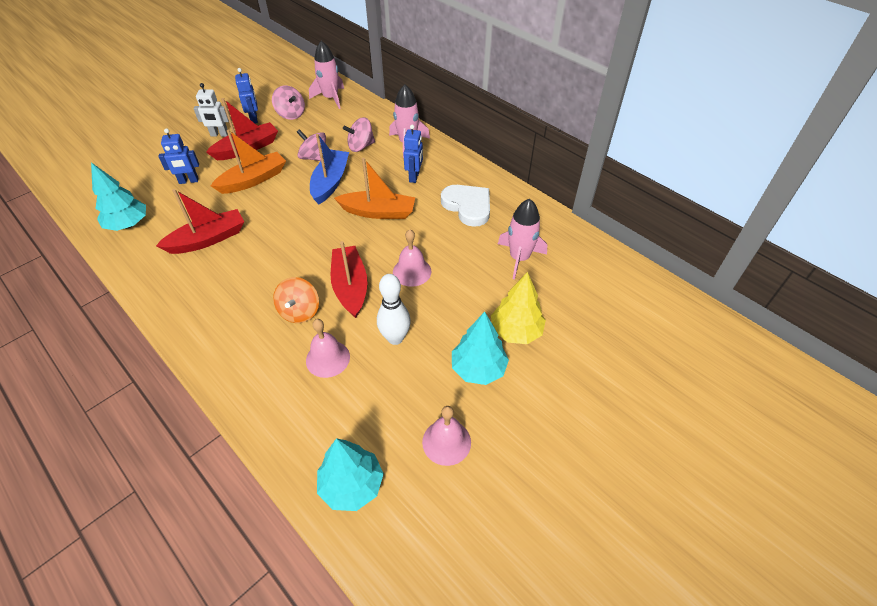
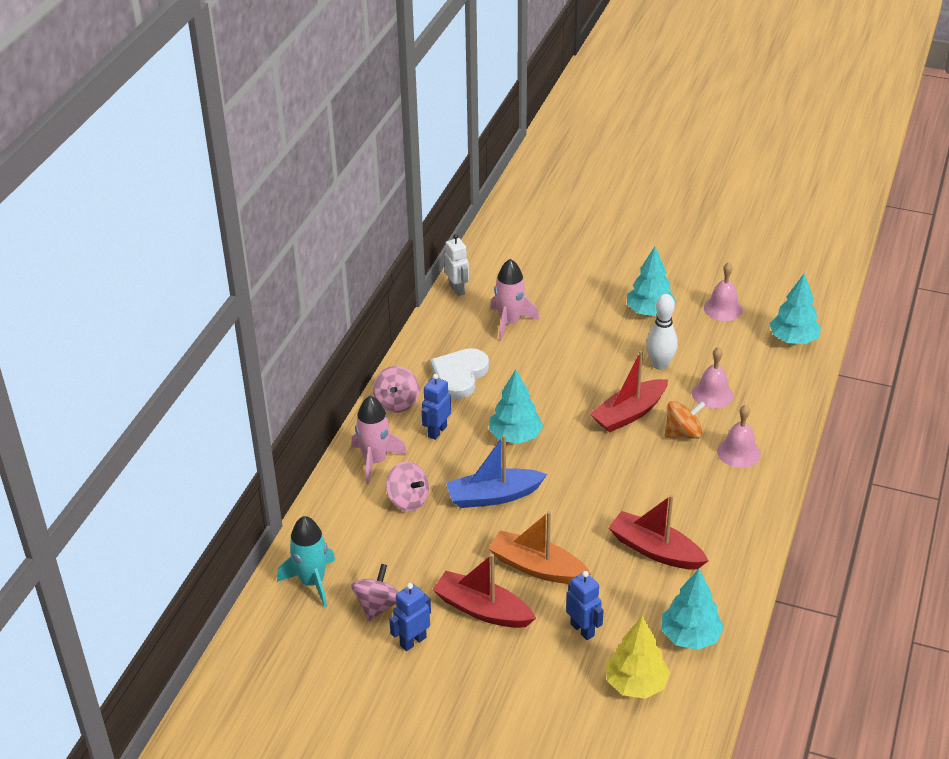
camera: 115 degrees left, 10 degrees down
white robot [193,83,229,137] -> white robot moved to [444,234,469,296]
pink spinning top [297,129,326,161] -> pink spinning top moved to [373,366,419,413]
pink rocket [309,41,344,109] -> turquoise rocket [277,516,335,607]
orange boat [334,158,415,219] -> turquoise tree [489,369,543,444]
pink bell [393,229,431,287] -> pink bell moved to [717,405,761,468]
blue robot [403,125,423,183] -> blue robot turned 45 degrees counterclockwise [422,374,451,440]
yellow tree [491,272,546,344] -> yellow tree moved to [606,616,670,699]

